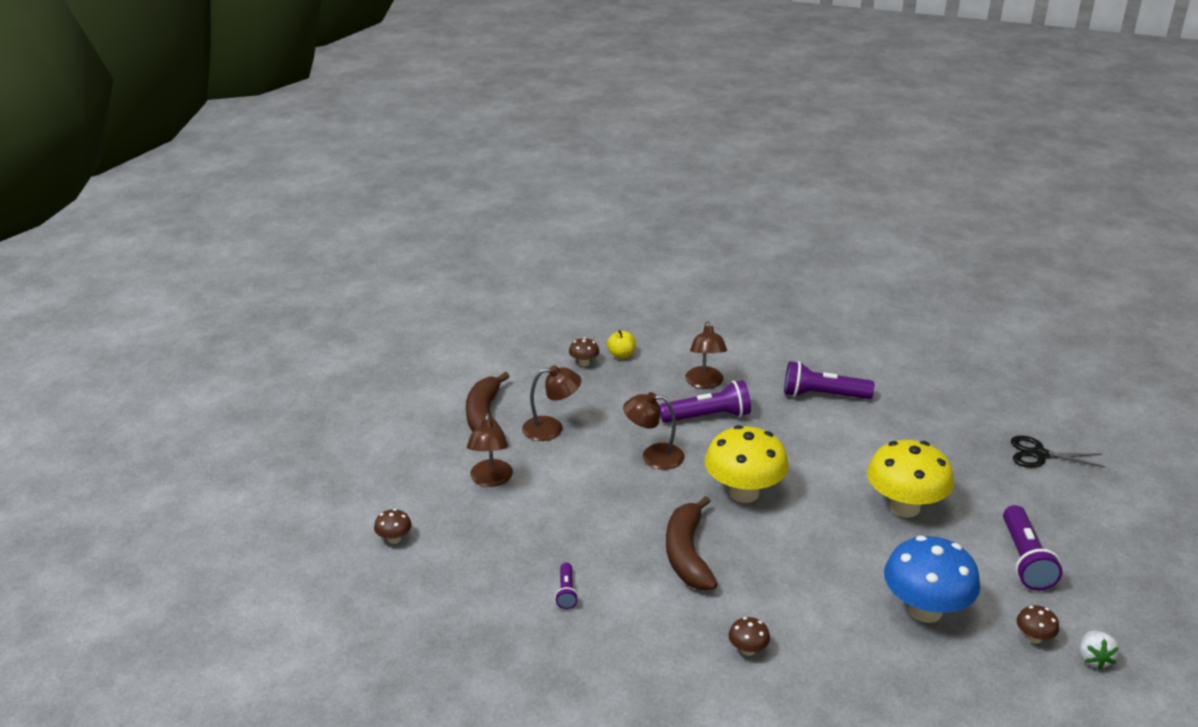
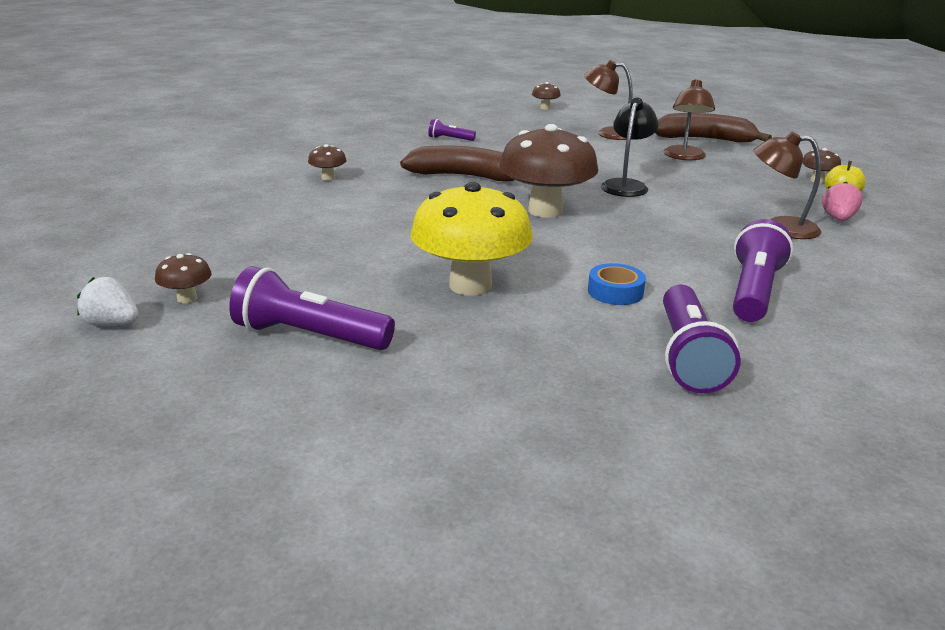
camera: 105 degrees right, 5 degrees down
brown lamp [623,392,685,470] -> black lamp [601,98,659,197]
purple flashlight [659,380,751,423] -> purple flashlight moved to [663,284,741,393]
yellow mushroom [705,425,789,503] -> brown mushroom [499,124,598,218]
blue mushroom [884,536,980,623] -> none
black scissors [1011,436,1105,468] -> none
none -> blue tape [588,263,646,305]
none -> pink strawberry [822,181,863,221]

